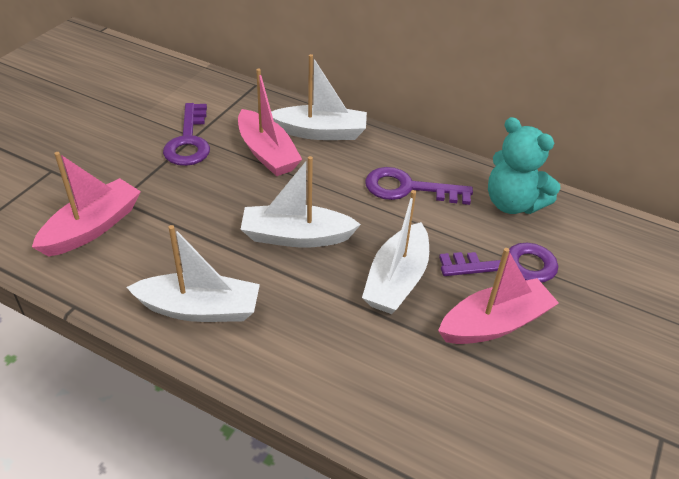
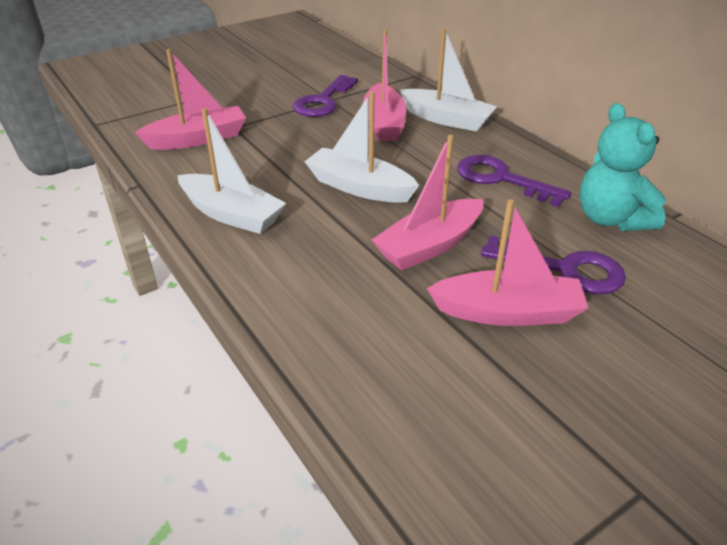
camera: 30 degrees right, 5 degrees down
white boat [362,190,429,314] -> pink boat [372,134,483,270]

